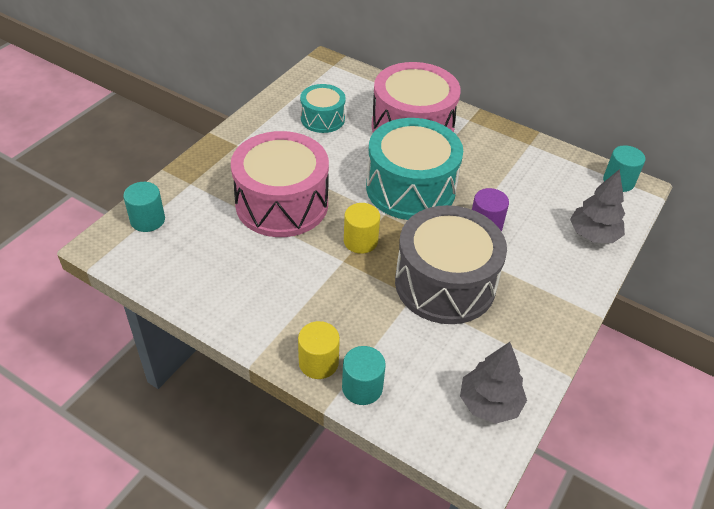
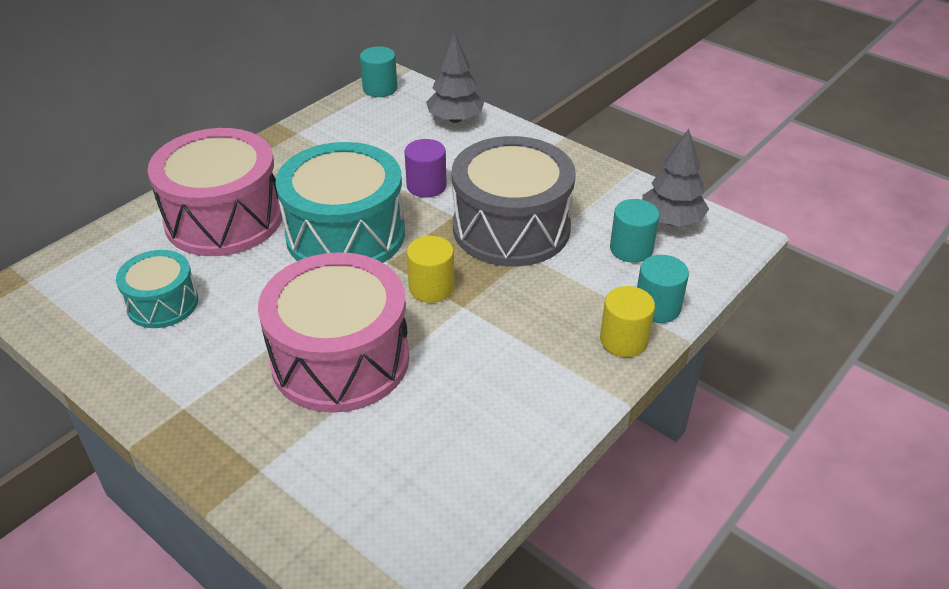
camera: 80 degrees left, 5 degrees down
turquoise cylinder [123,182,165,232] -> turquoise cylinder moved to [610,199,660,263]

